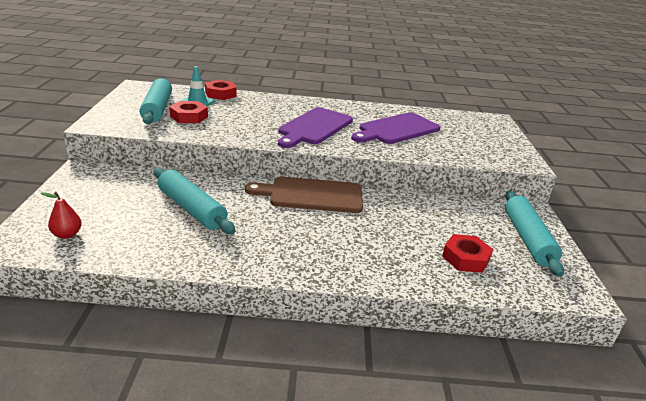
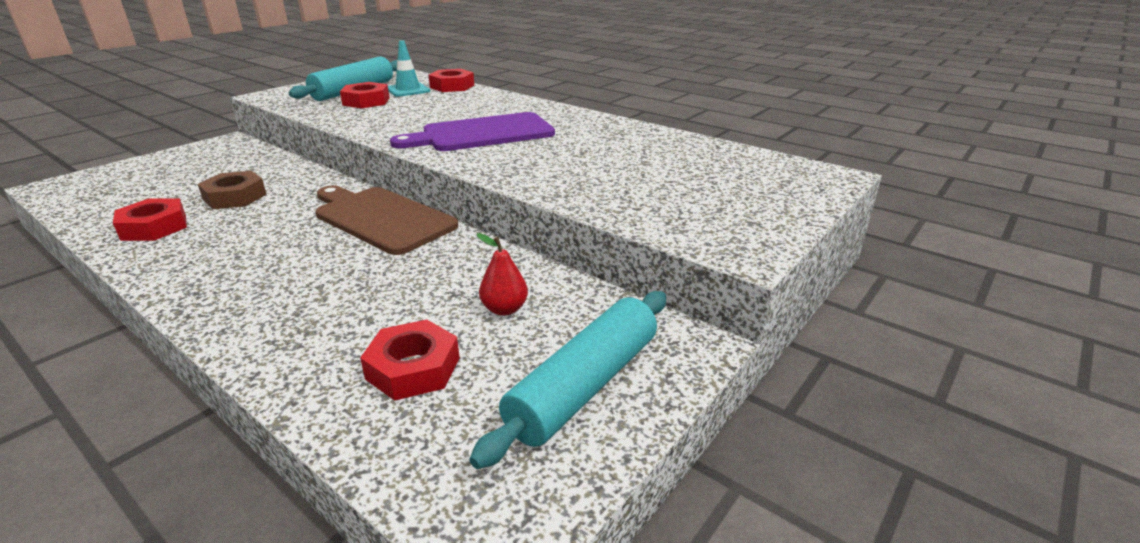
camera: 40 degrees right, 0 degrees up
red pear [41,192,82,239] -> red pear moved to [477,233,528,316]
turquoise rolling pin [154,168,236,234] -> brown nut [198,171,267,209]
purple cutting board [351,113,440,144] -> none
none -> red nut [113,199,187,241]

